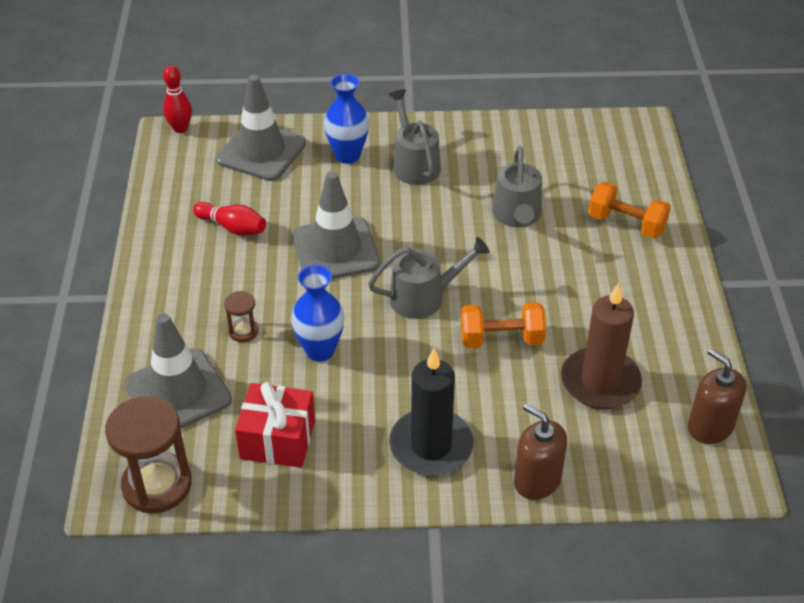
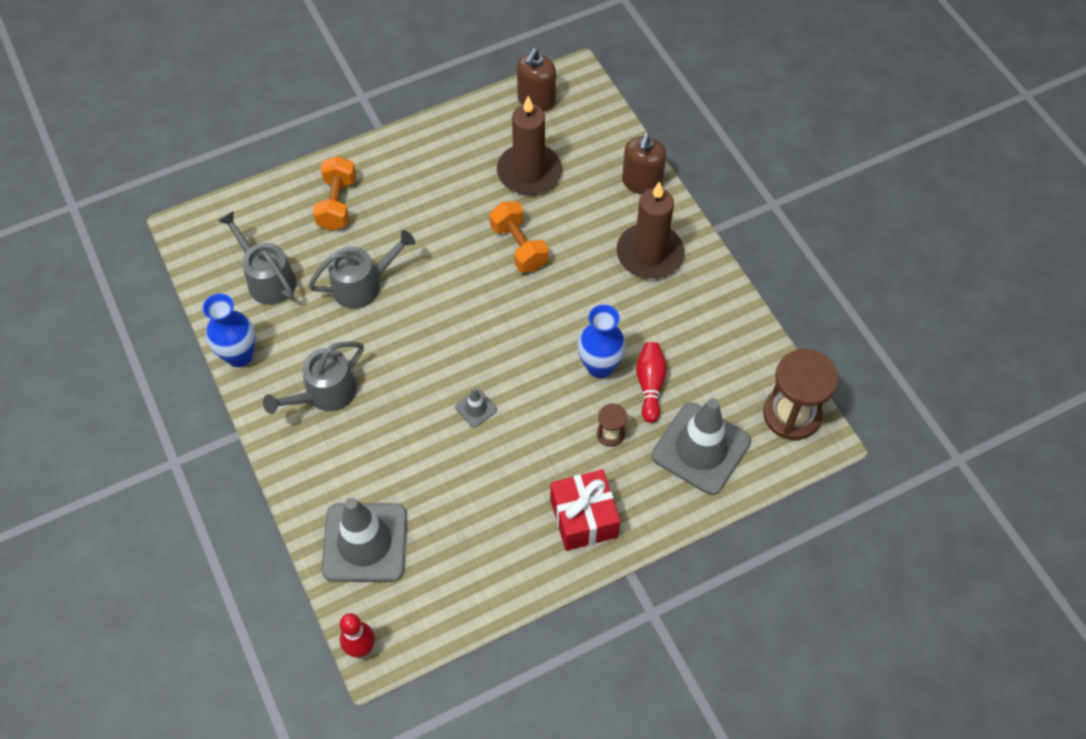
camera: 115 degrees left, 15 degrees up
red bowling pin [193,202,266,236] -> red bowling pin moved to [636,342,667,423]
red gift [235,382,315,468] -> red gift moved to [550,469,620,551]
grey traffic cone [292,171,380,279] -> grey traffic cone [455,388,497,428], size x0.42
blue vase [324,74,369,164] -> blue vase moved to [203,294,255,367]
grey watering can [368,237,490,319] -> grey watering can moved to [218,211,296,305]
black candle [389,348,474,476] -> brown candle [616,181,684,279]

